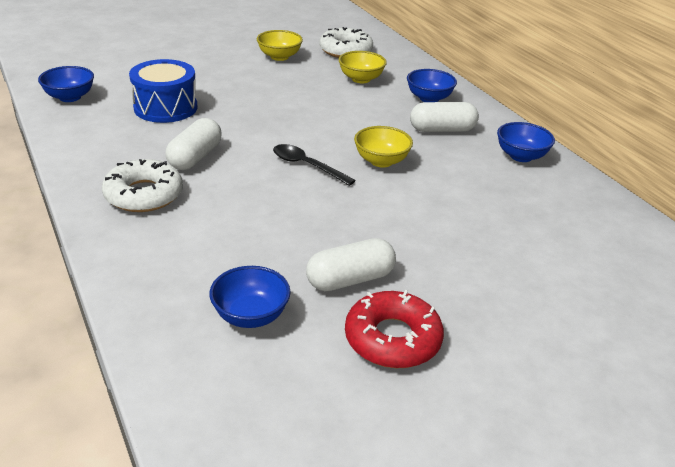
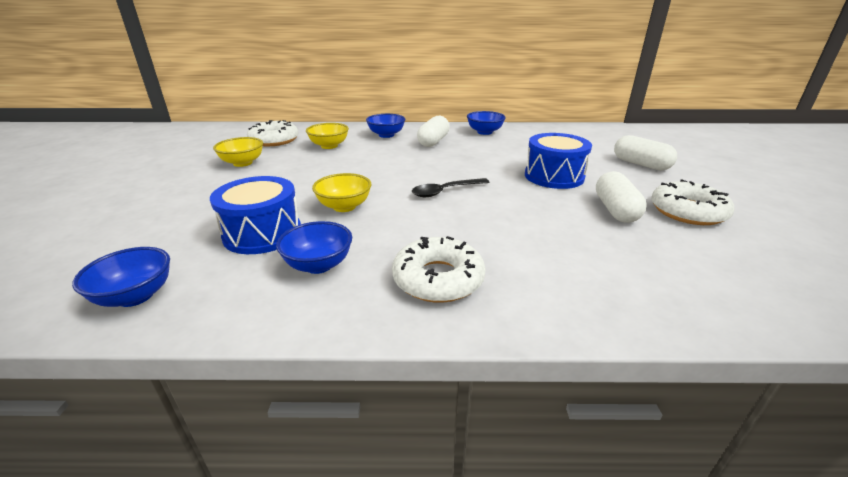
camera: 60 degrees left, 5 degrees down
white capsule [165,118,222,170] -> white capsule moved to [614,135,677,170]
blue bowl [209,266,290,328] -> blue bowl moved to [276,221,352,274]
red donut [345,290,444,368] -> white donut [651,179,734,225]
yellow bowl [354,126,413,168] -> yellow bowl moved to [312,173,371,212]
none -> blue drum [525,133,592,189]

